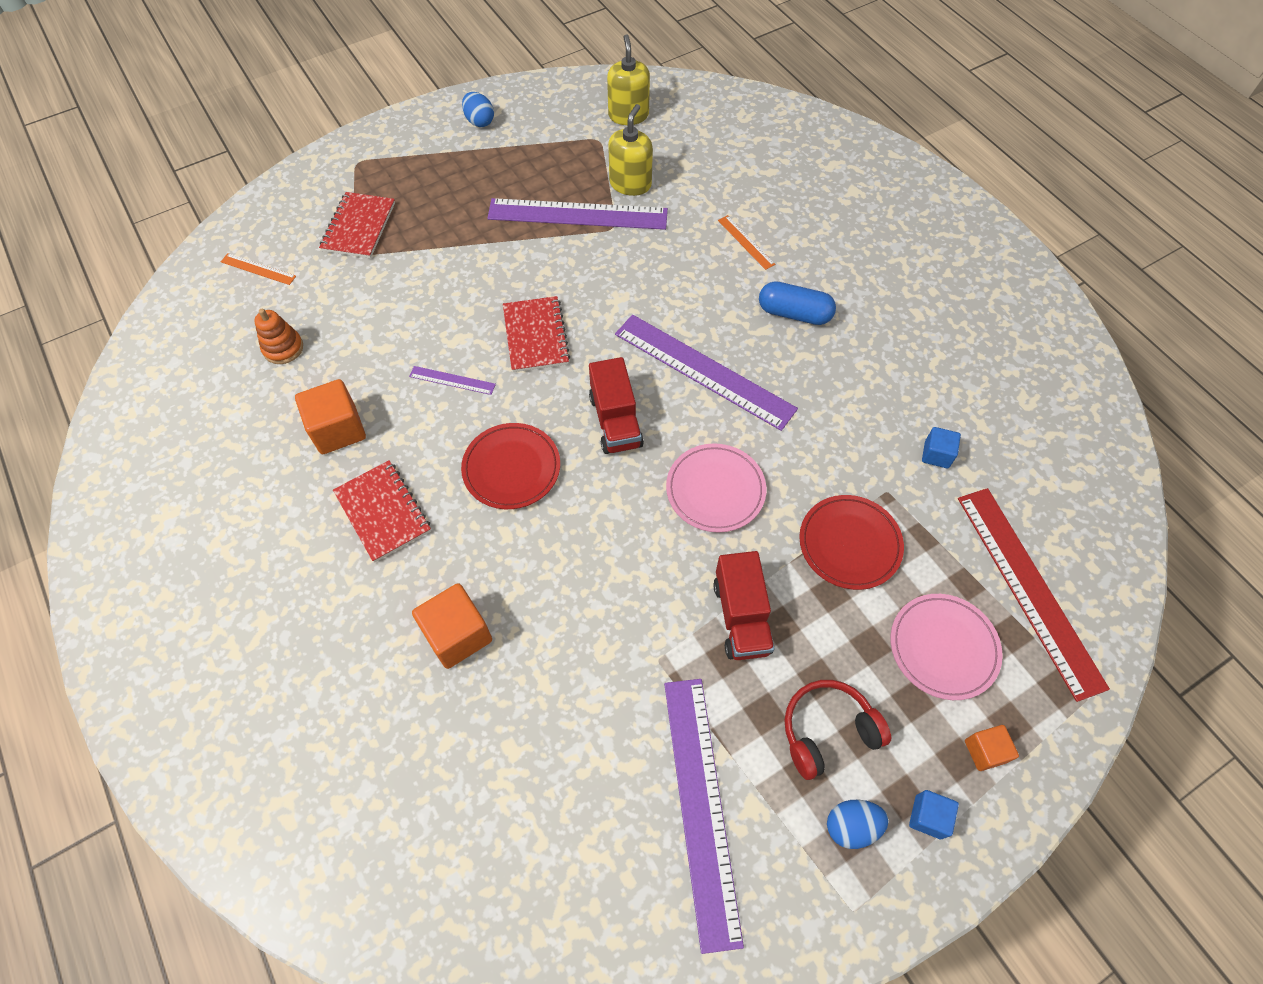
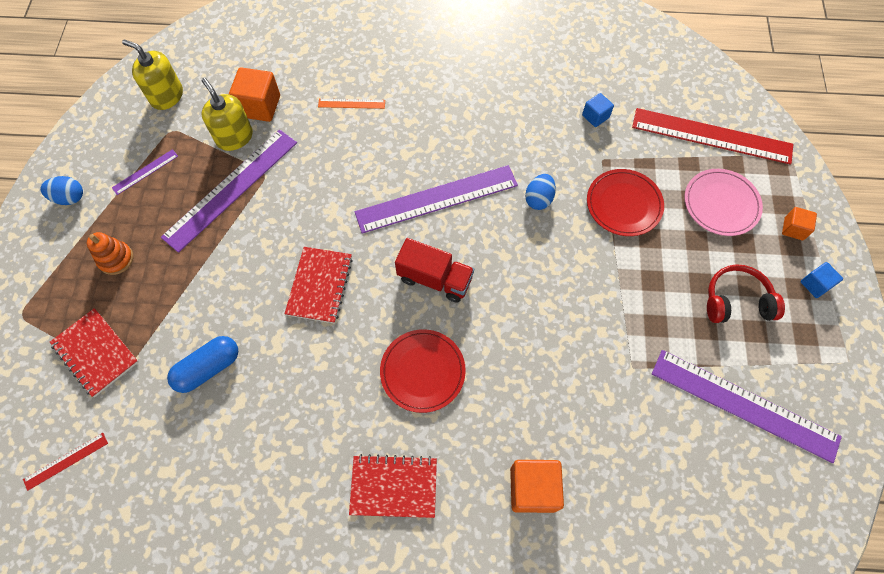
camera: 55 degrees left, 5 degrees up
orange ruler [221,253,296,285] -> red ruler [23,433,108,491]
orange stacking toy [254,309,303,364] -> orange stacking toy moved to [87,232,134,275]
orange cube [295,379,366,454] -> orange cube moved to [229,67,280,122]
purple ruler [409,366,496,395] -> purple ruler moved to [112,149,178,195]
red notebook [503,296,570,372] -> red notebook turned 75 degrees clockwise [285,247,353,323]
pink plate [666,443,766,532] -> none
red truck [713,551,775,660] -> none
blue capsule [759,281,836,325] -> blue capsule moved to [167,336,238,393]
red headphones [785,680,891,780] -> red headphones turned 75 degrees clockwise [707,264,785,323]
blue egg [827,800,889,849] -> blue egg moved to [525,174,556,210]

